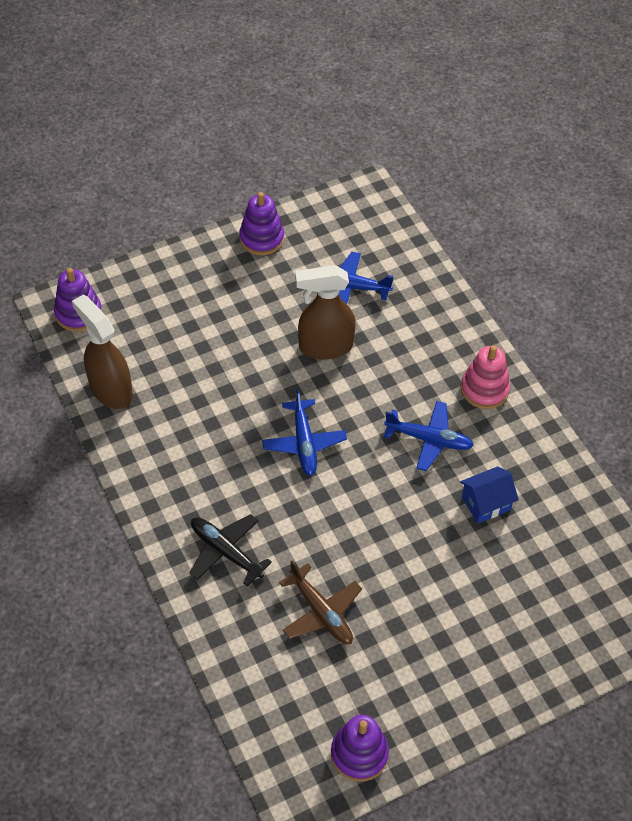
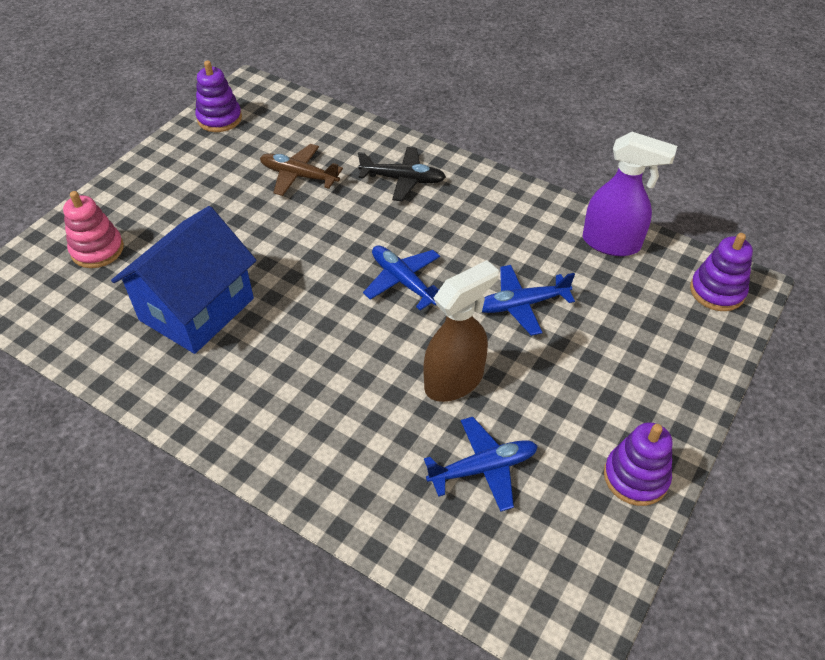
camera: 150 degrees right, 5 degrees down
brown spray bottle [72,294,133,409] -> purple spray bottle [583,132,677,256]
blue plane [384,401,474,471] -> blue plane moved to [482,265,575,336]
blue house [460,466,519,523] -> blue house [111,206,256,354], size x2.10
pink stacking toy [461,345,510,409] -> pink stacking toy moved to [63,191,124,268]

